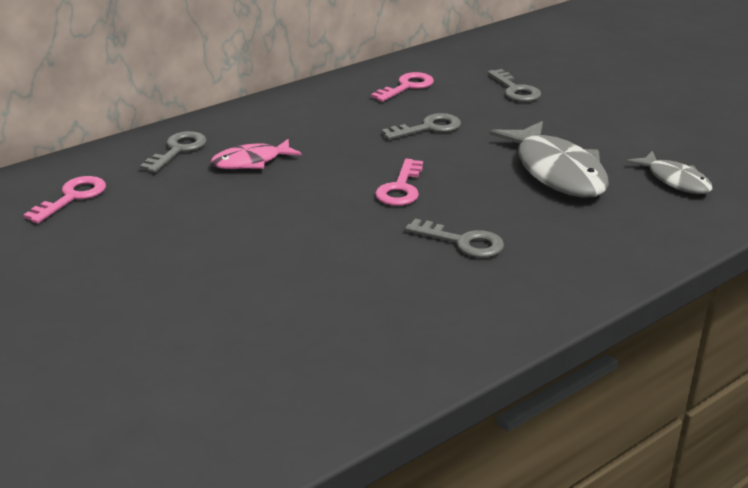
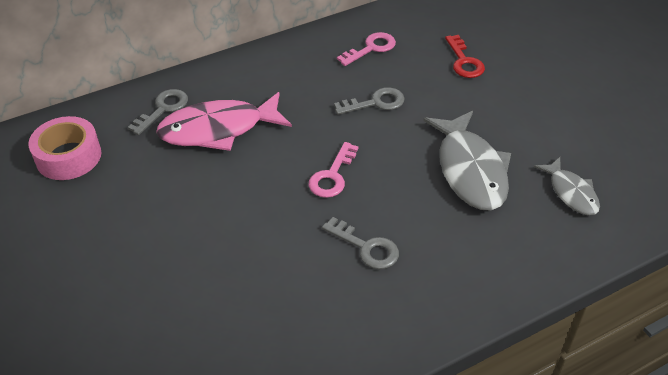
camera: 10 degrees right, 15 degrees up
pink key [23,176,106,223] -> pink tape [28,116,101,180]
pink fish [211,139,302,169] -> pink fish [156,92,292,151], size x1.76
grey key [488,69,541,102] -> red key [445,35,485,78]

